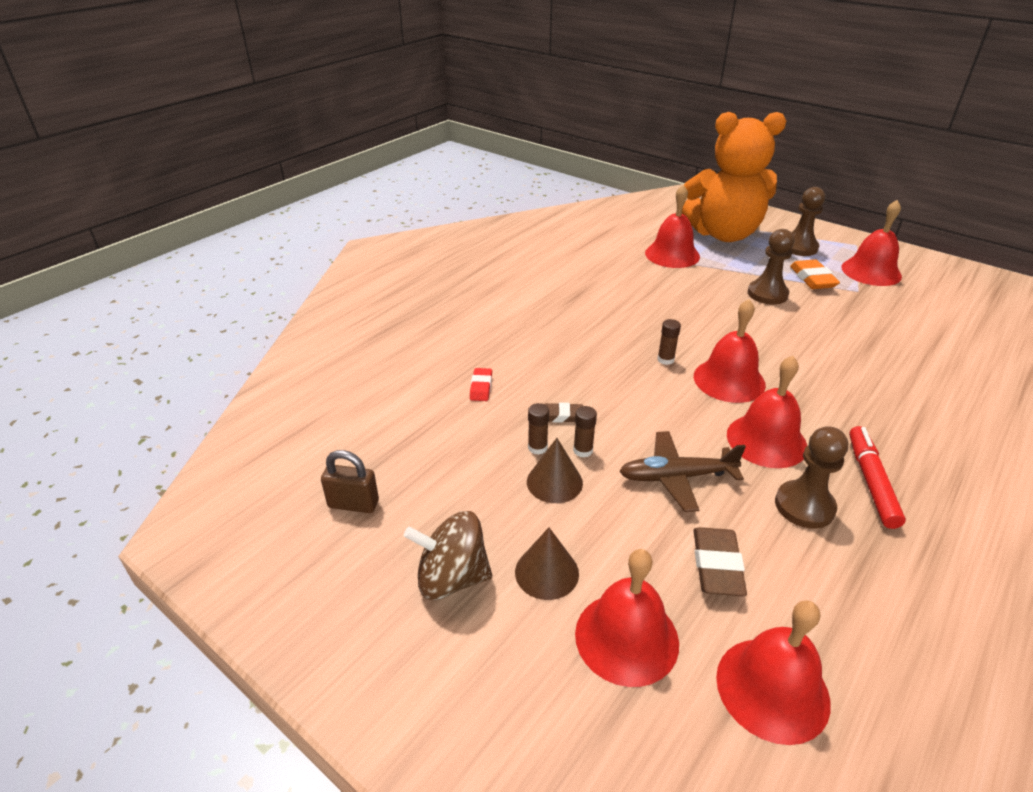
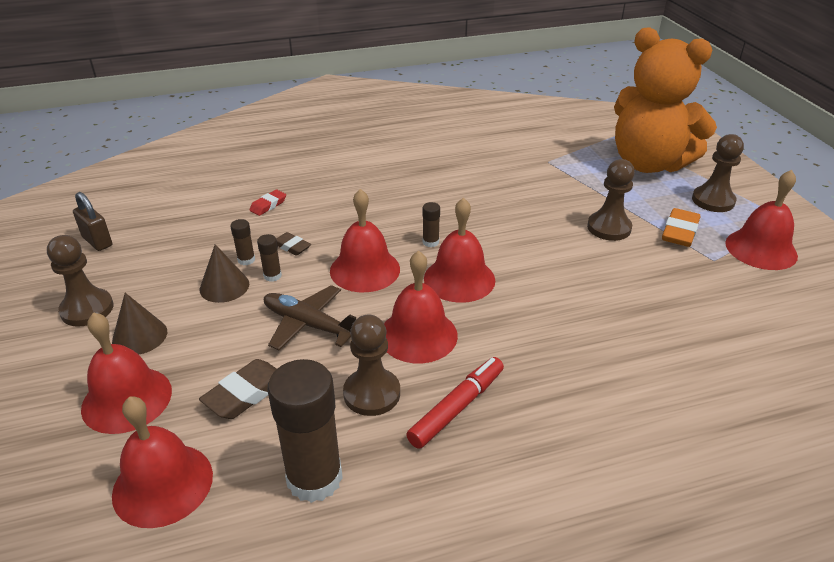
camera: 35 degrees right, 0 degrees up
brown spinning top [404,511,492,600] -> brown pawn [47,235,114,327]
red bell [645,185,700,268] -> red bell moved to [330,189,400,292]
none -> brown glue stick [267,359,343,503]

